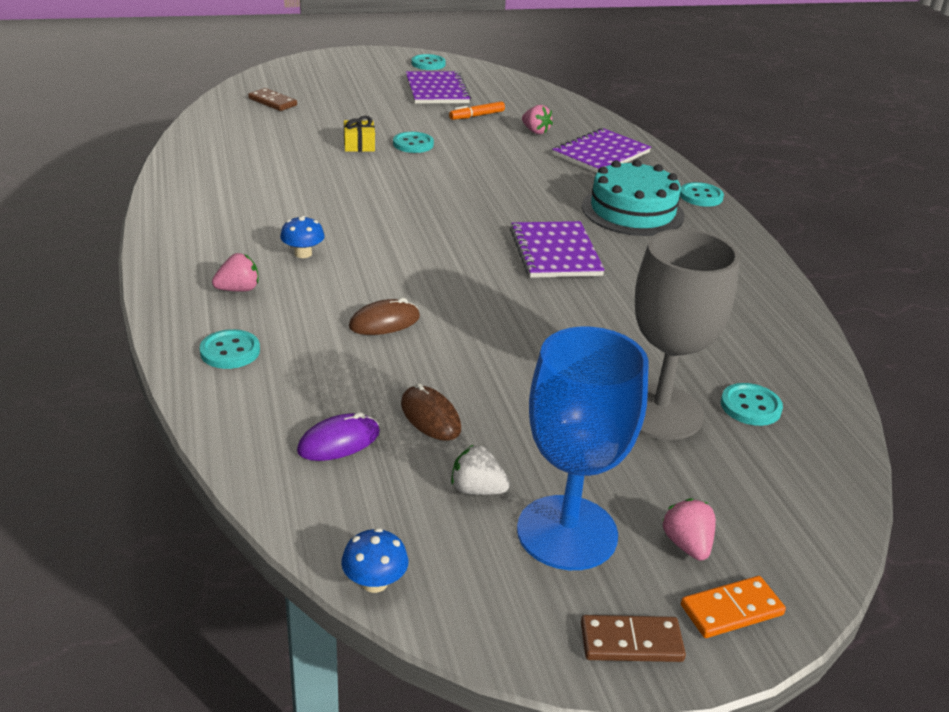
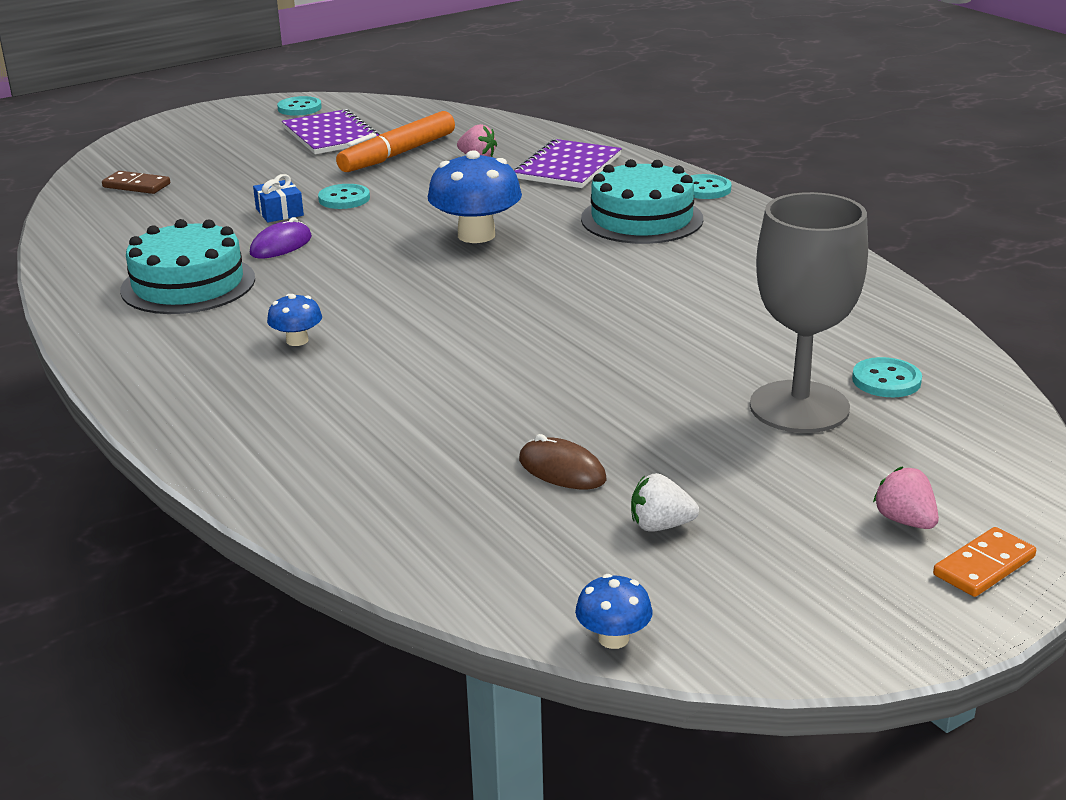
camera: 15 degrees left, 5 degrees down
turquoise button [200,329,260,369] -> none
pink strawberry [212,253,259,292] -> none
purple mouse [297,412,380,461] -> purple mouse moved to [250,217,312,259]
yellow gift [344,116,375,152] -> blue gift [253,174,304,222]
brown mouse [349,298,420,335] -> none
orange marker [449,101,505,120] -> orange marker [336,111,455,172], size x1.94
purple notebook [510,221,605,278] -> none
blue goblet [517,327,649,570] -> none
brown domino [581,615,686,662] -> none
none -> turquoise cake [120,219,255,314]
none -> blue mushroom [428,150,522,243]

